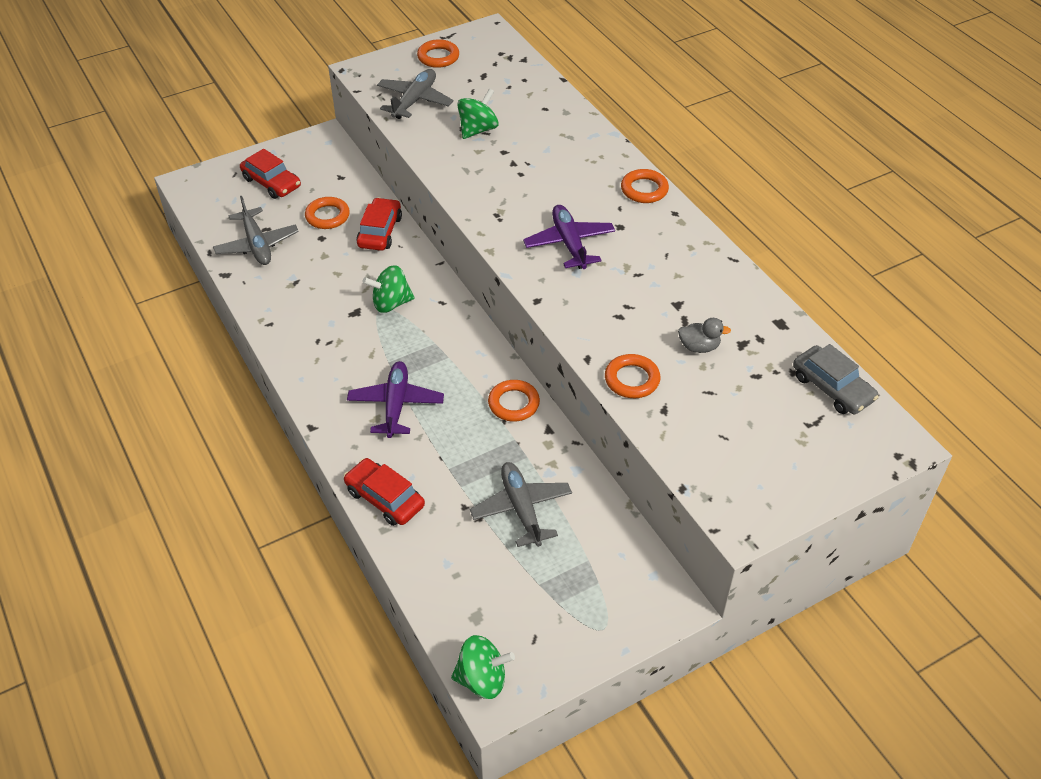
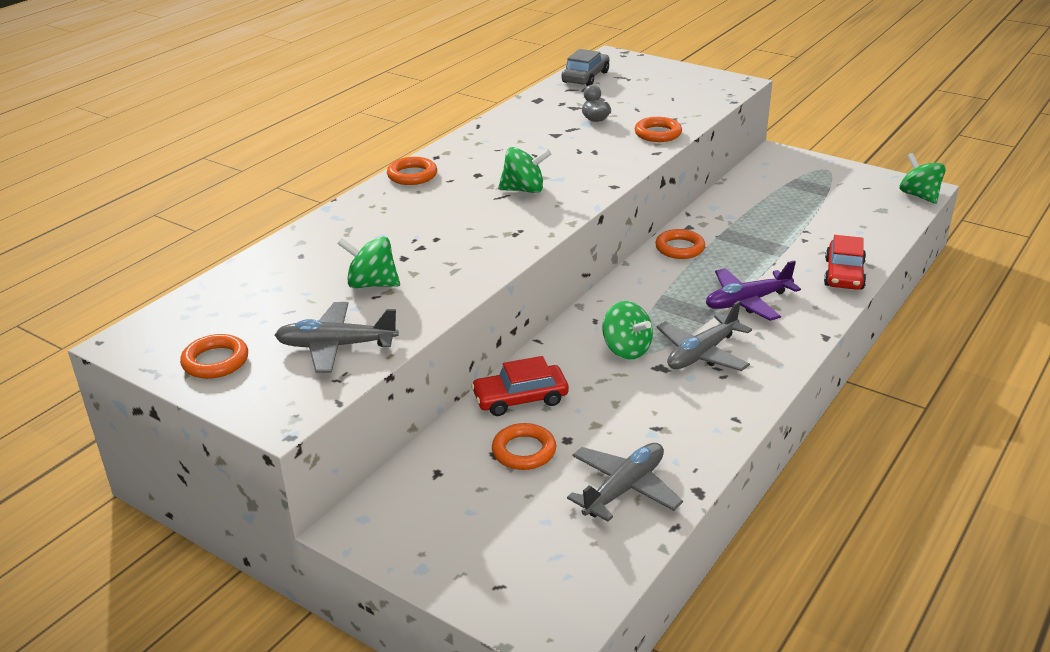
camera: 115 degrees left, 15 degrees down
red car [240,149,301,199] -> none
grey plane [470,462,572,547] -> grey plane moved to [657,301,752,371]
purple plane [523,205,615,269] -> green spinning top [498,147,551,193]

